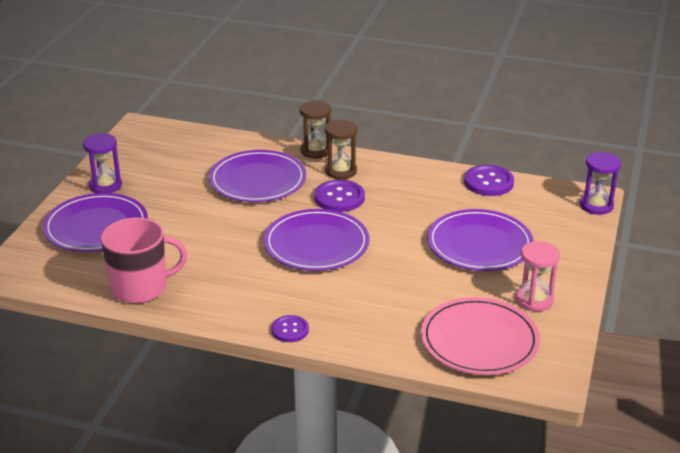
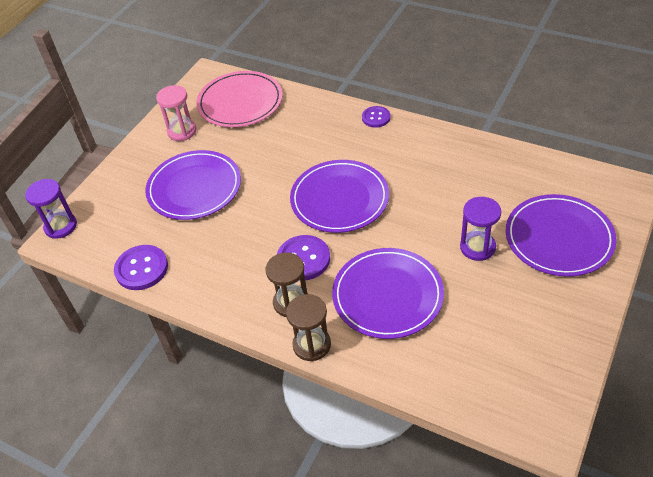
camera: 165 degrees left, 15 degrees up
purple hourglass [83,133,122,193] -> purple hourglass moved to [460,197,501,261]
pink mug [101,218,187,304] -> none

